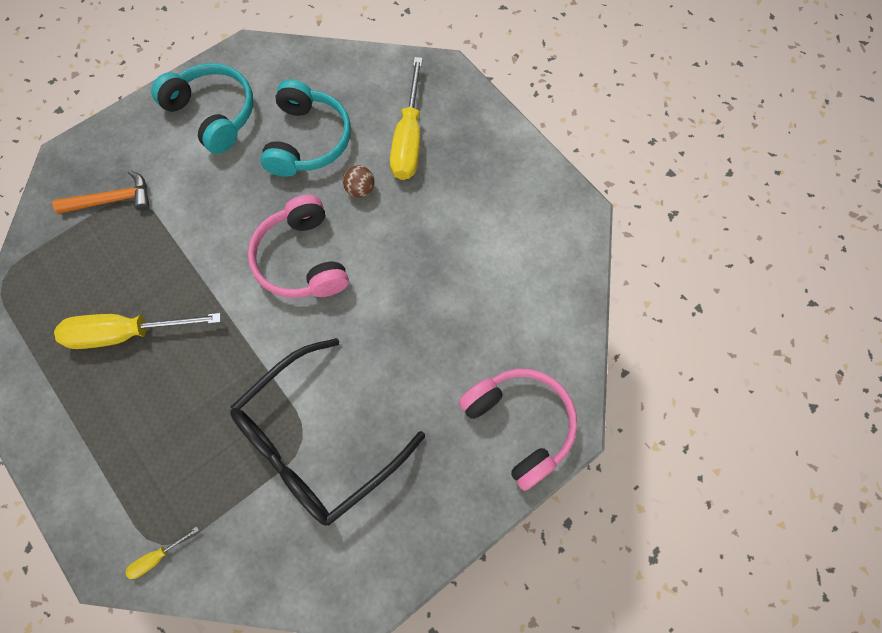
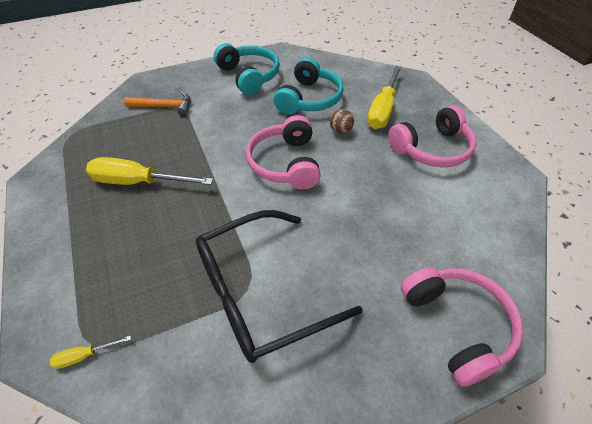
camera: 15 degrees right, 20 degrees down
none -> pink headphones [388,105,476,167]

